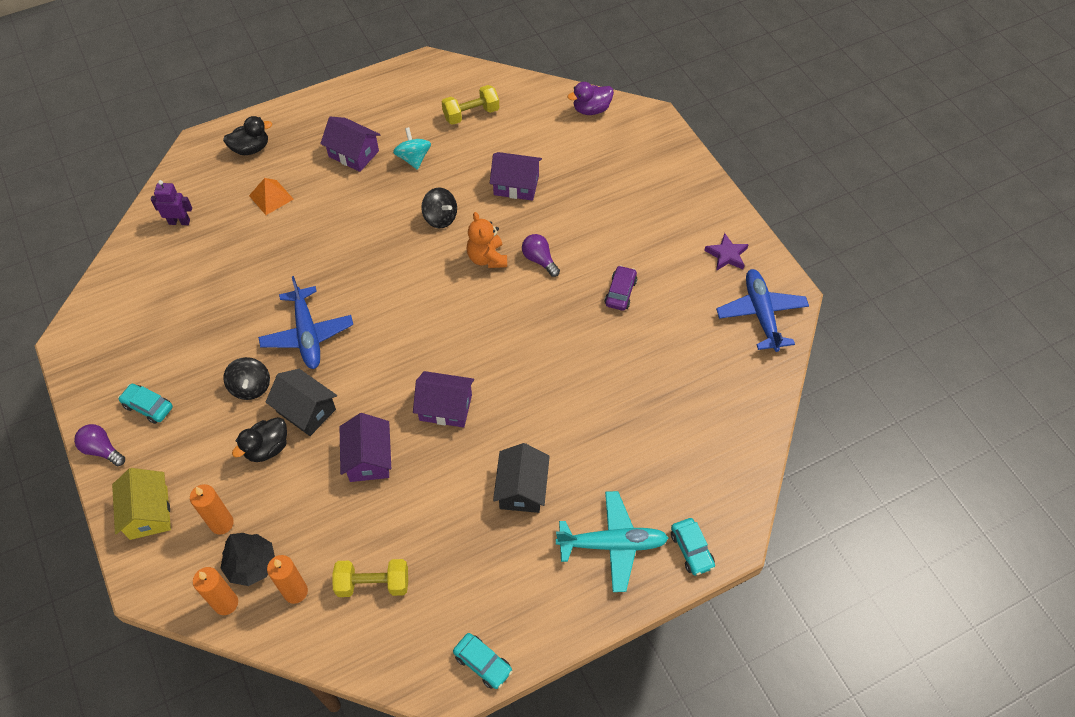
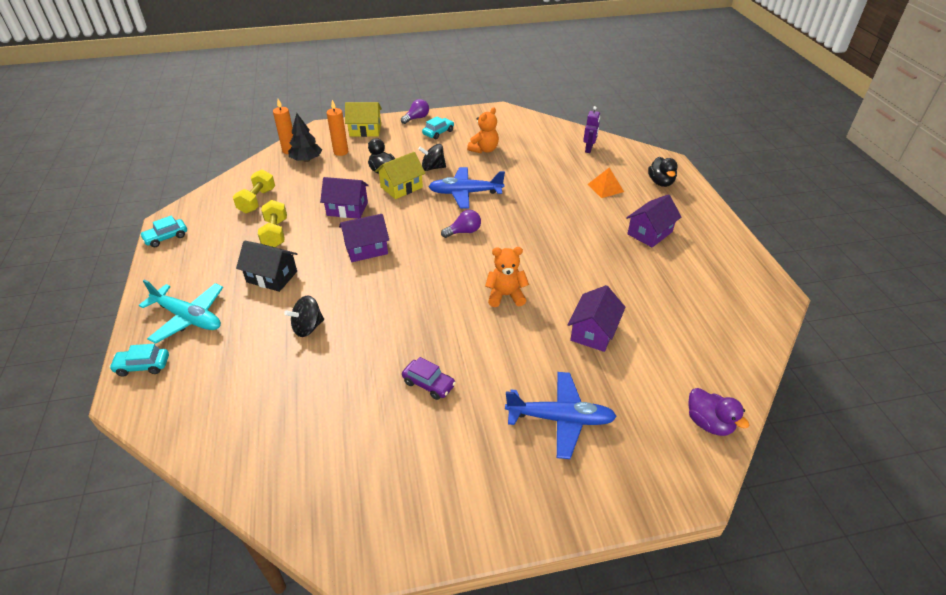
camera: 105 degrees right, 15 degrees down
black house [266,369,337,436] -> yellow house [375,152,425,199]
orange candle [267,555,308,604] -> none
turquoise spinning top [393,127,431,170] -> none
purple house [413,371,474,428] -> purple house turned 45 degrees clockwise [339,214,389,262]
black spinning top [421,188,457,228] -> black spinning top moved to [284,295,324,337]
yellow dumbbell [442,85,499,125] -> yellow dumbbell moved to [258,200,287,247]
purple light bulb [522,234,560,277] -> purple light bulb moved to [441,210,481,238]
turquoise plane [556,491,668,592] -> turquoise plane turned 75 degrees counterclockwise [138,279,223,344]
purple duck [567,82,614,115] -> purple duck turned 150 degrees clockwise [689,388,749,436]
purple star [704,233,749,271] -> none
blue plane [716,269,809,352] -> blue plane moved to [505,372,617,459]
none -> orange teddy bear [467,107,499,153]

